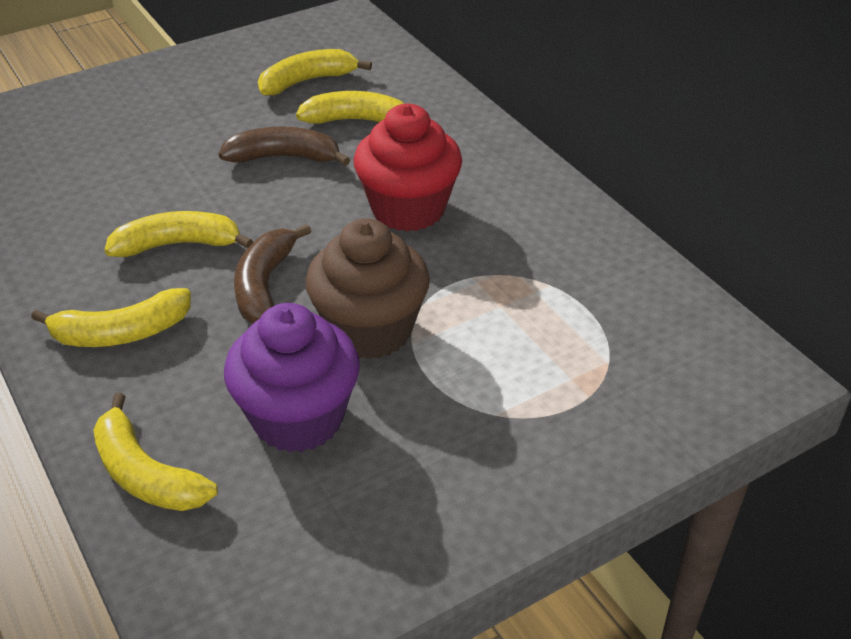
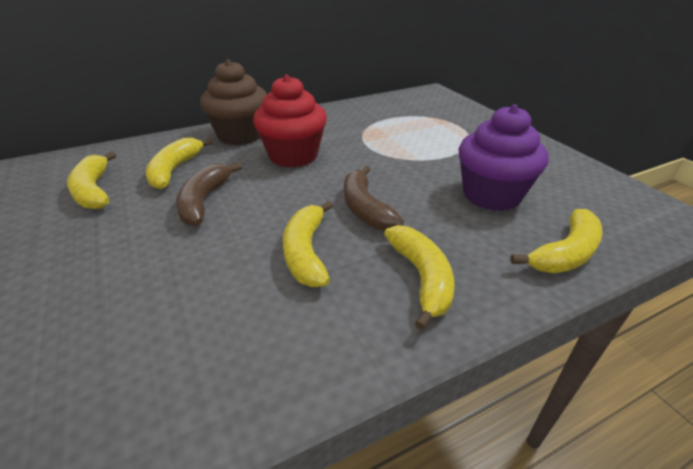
camera: 85 degrees left, 5 degrees down
brown banana [234,224,311,324] -> brown banana turned 60 degrees clockwise [344,165,404,231]
brown cupcake [305,218,430,360] -> brown cupcake moved to [200,59,267,145]

